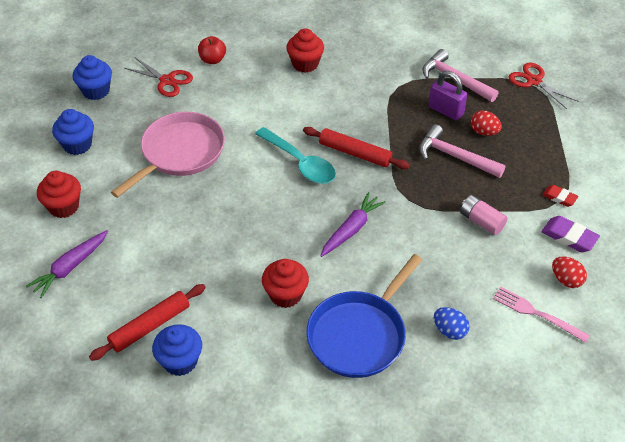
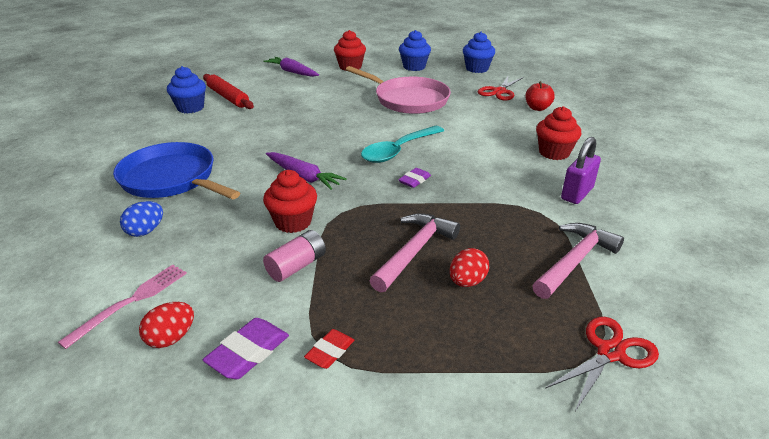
camera: 90 degrees right, 15 degrees down
red cupcake [262,259,309,308] -> red cupcake moved to [263,170,317,233]
red rolling pin [303,127,410,169] -> purple eraser [398,168,431,188]
purple padlock [428,71,467,120] -> purple padlock moved to [561,137,601,204]

